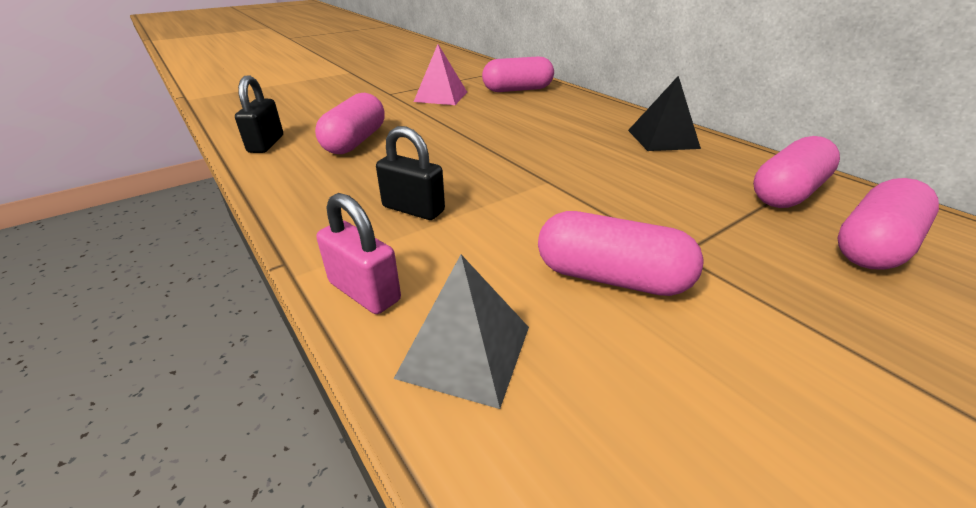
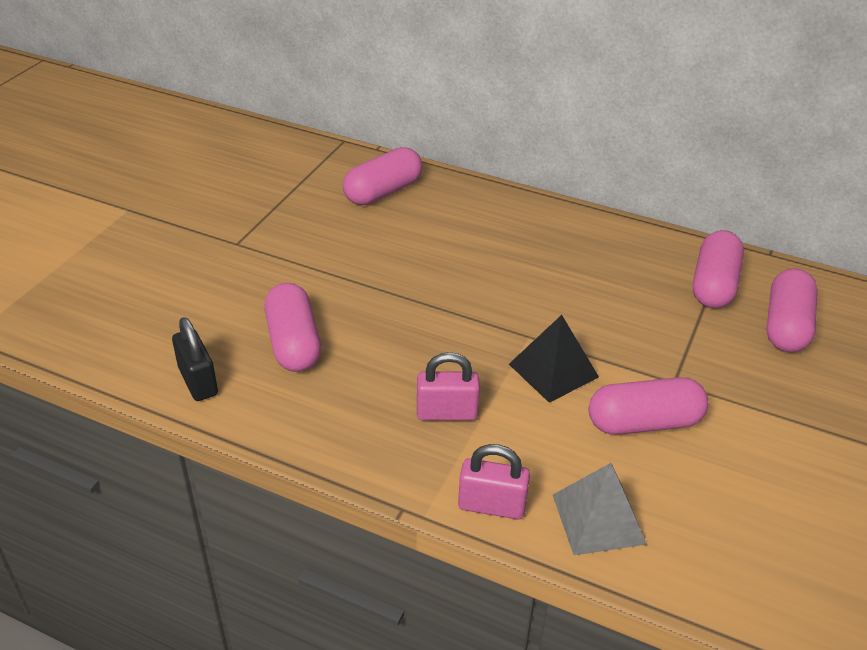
camera: 30 degrees left, 5 degrees up
black padlock [376,126,445,220] -> pink padlock [417,352,480,421]
pink pyramid [414,44,467,105] -> none
black pyramid [628,76,701,151] -> black pyramid moved to [509,315,599,403]

